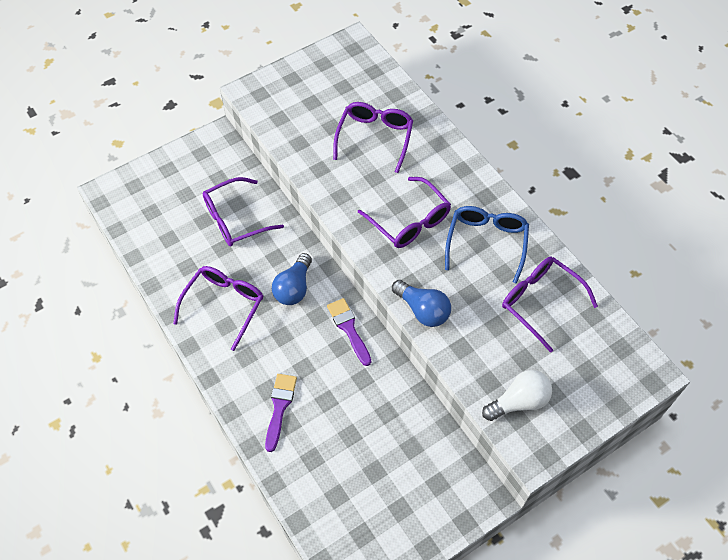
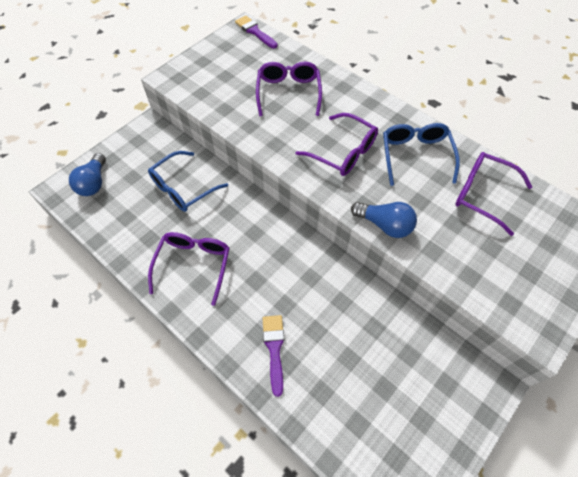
camera: 15 degrees left, 0 degrees up
purple glasses [203,177,284,247] -> blue glasses [148,151,228,212]
blue light bulb [272,253,312,305] -> blue light bulb moved to [69,153,106,196]
purple brush [327,298,371,366] -> purple brush moved to [235,16,278,48]
white light bulb [482,370,552,421] -> none

